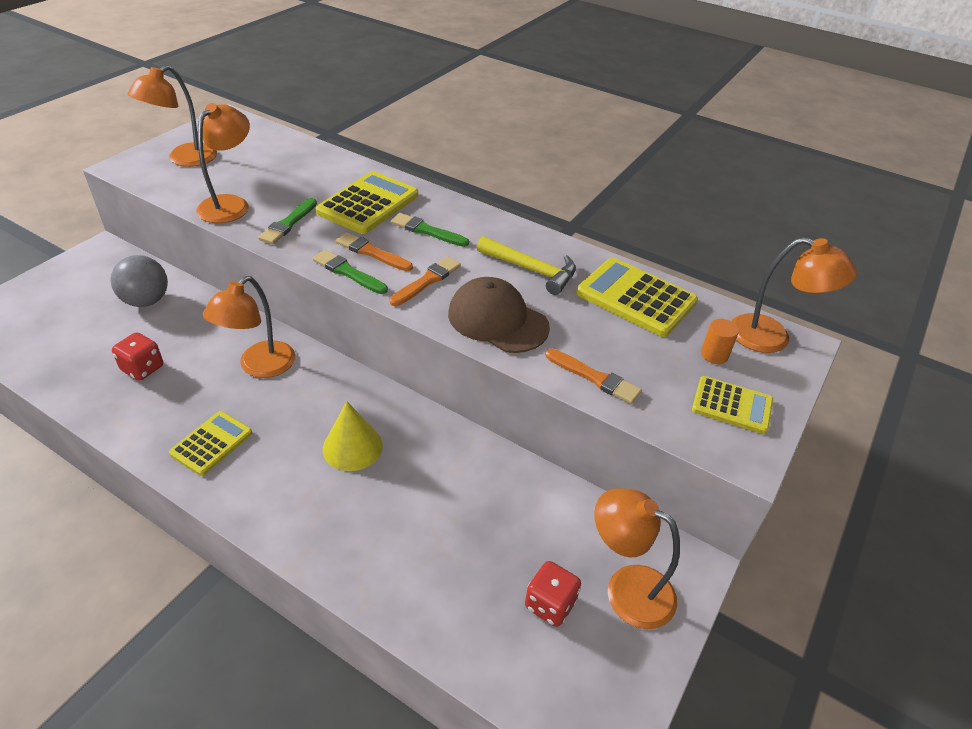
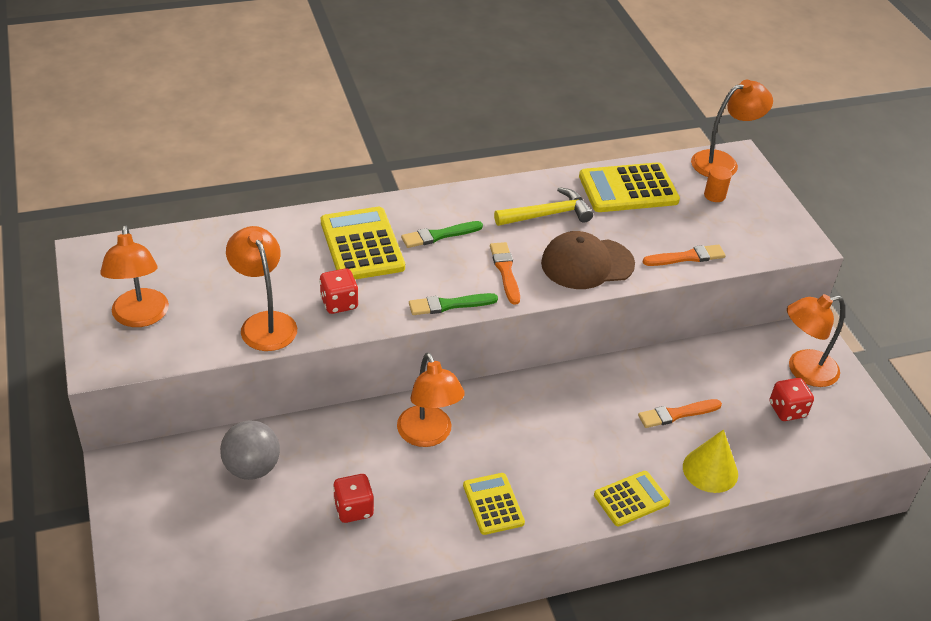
camera: 50 degrees left, 0 degrees up
green brush [258,198,317,244] -> red dice [319,268,359,314]
yellow cone [323,401,383,471] -> yellow cone moved to [683,429,738,493]
orange brush [336,232,413,271] -> orange brush moved to [638,399,722,428]
yellow calculator [692,376,773,434] -> yellow calculator moved to [594,471,670,527]

